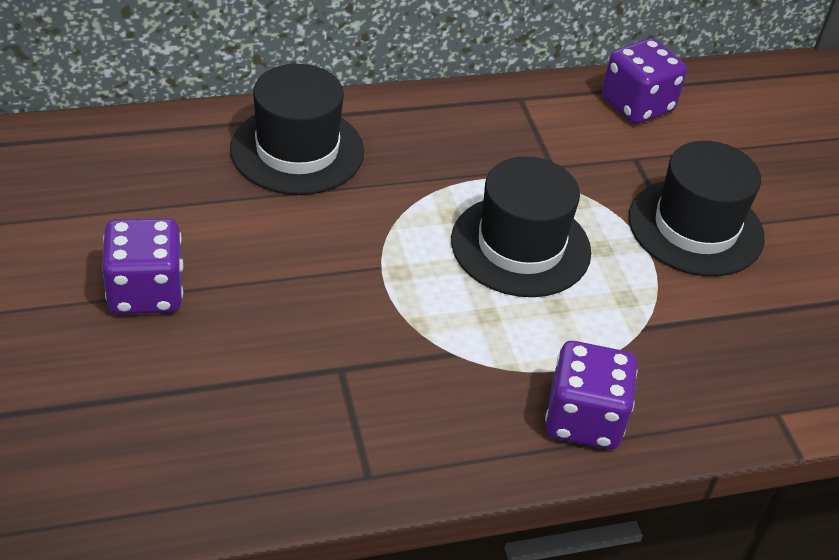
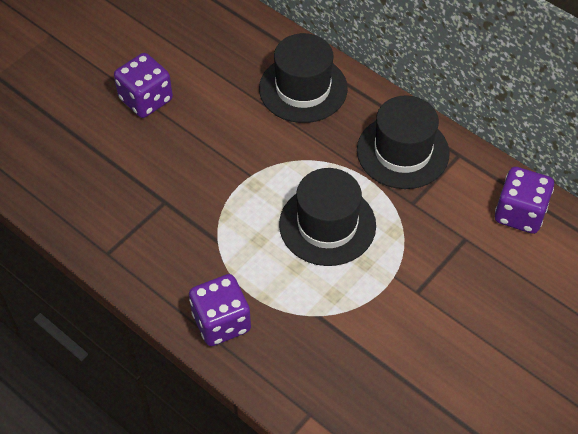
camera: 60 degrees right, 10 degrees up
black hat [629,141,765,276] -> black hat moved to [357,95,450,189]

